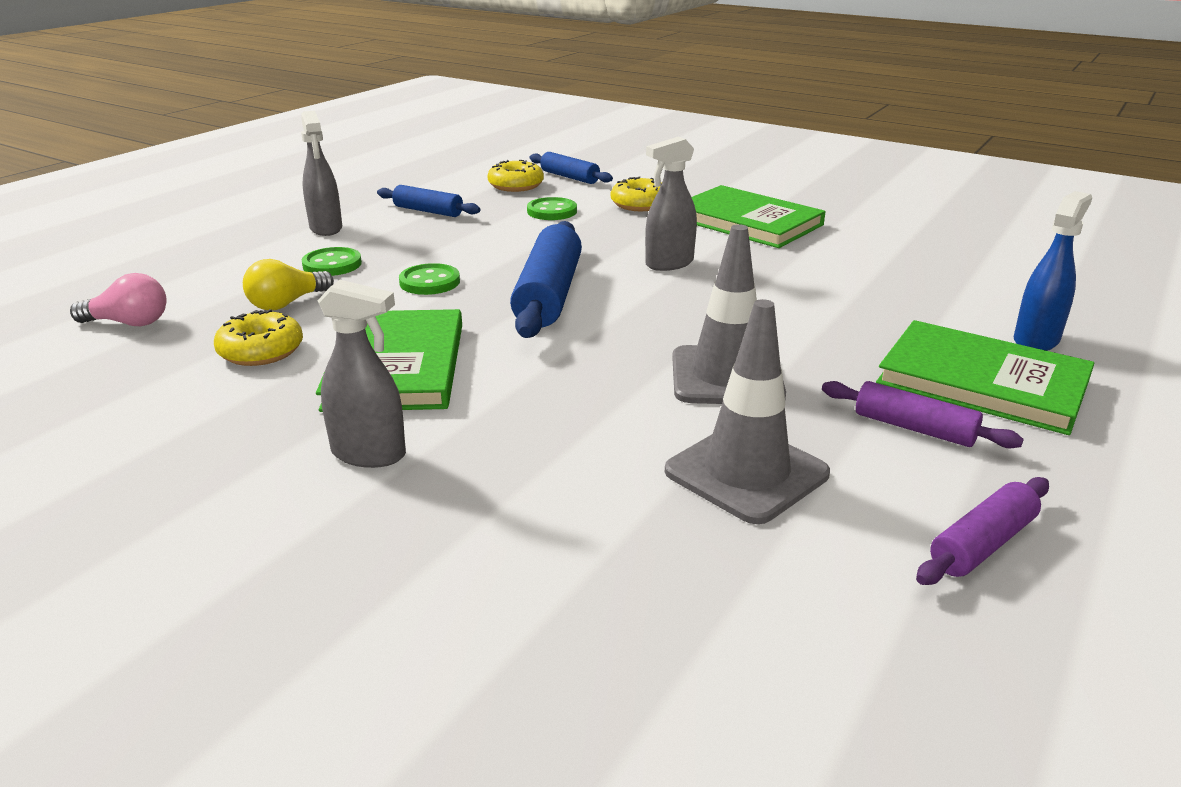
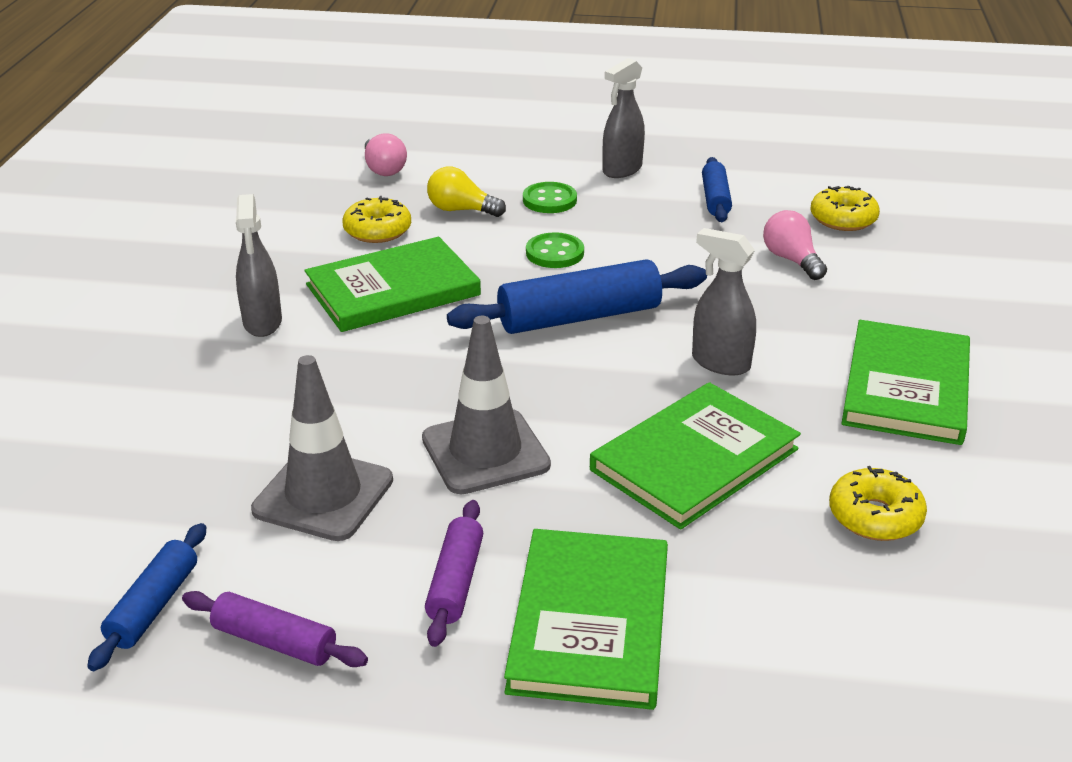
camera: 65 degrees right, 5 degrees up
green button [527,197,577,220] -> pink light bulb [763,210,827,280]
blue rolling pin [530,152,613,184] -> blue rolling pin moved to [87,523,206,671]
yellow donut [611,176,662,211] -> yellow donut moved to [829,466,927,541]
blue spray bottle [1014,191,1092,351] -> none
none -> green book [590,382,801,530]

